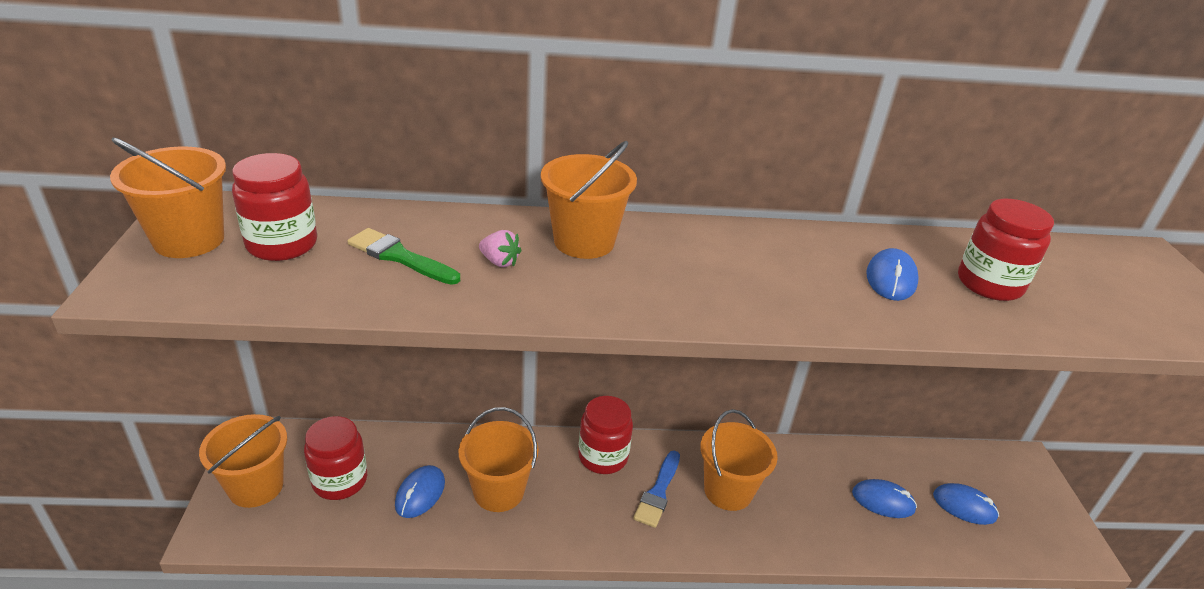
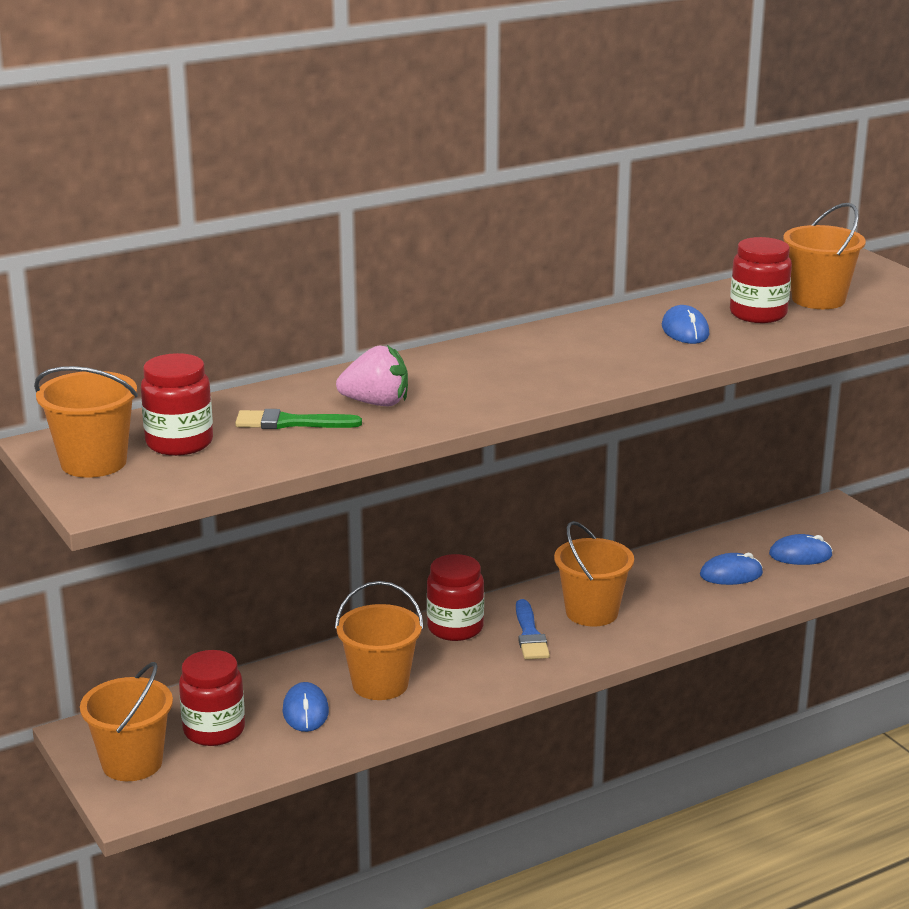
camera: 25 degrees left, 10 degrees down
pink strawberry [479,230,522,267] -> pink strawberry [336,345,408,406], size x1.75
orange bucket [541,141,637,259] -> orange bucket moved to [783,203,866,309]

